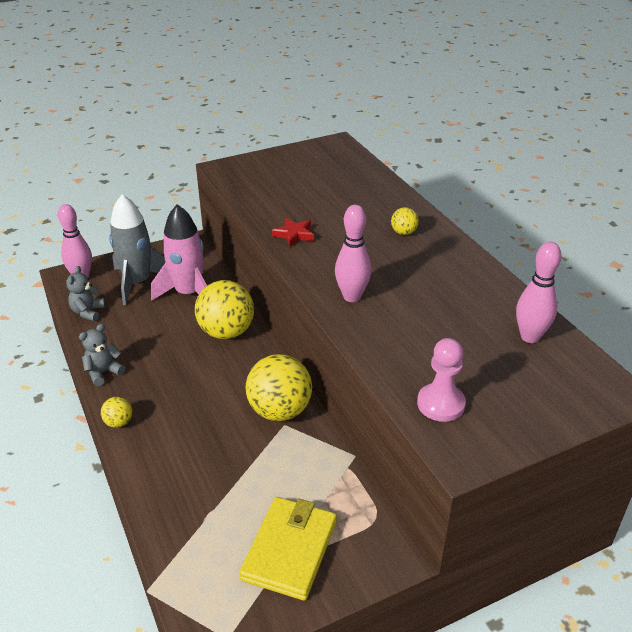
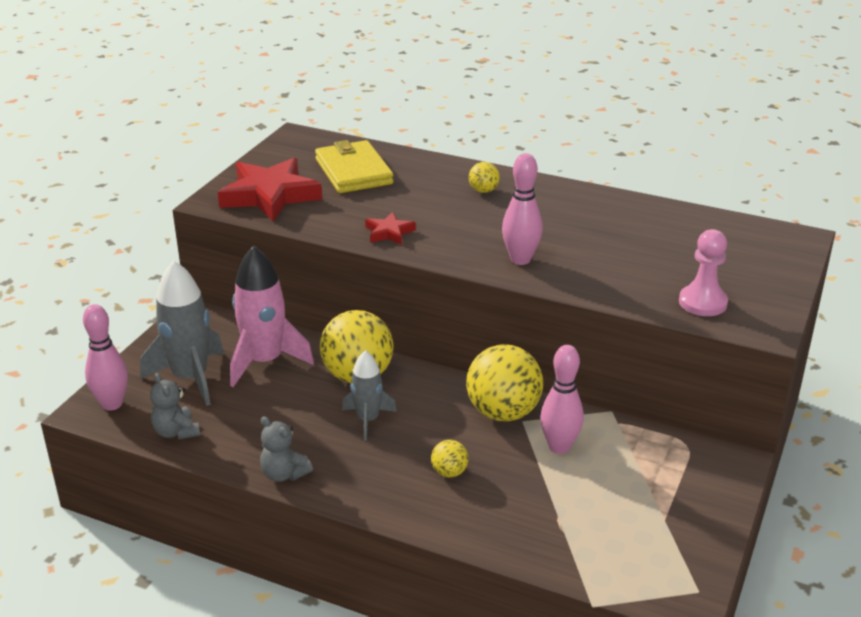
camera: 40 degrees left, 5 degrees down
grey teddy bear [79,324,125,386] -> grey teddy bear turned 60 degrees counterclockwise [260,417,313,482]
yellow ball [101,397,132,428] -> yellow ball moved to [431,440,468,477]
yellow wallet [239,497,337,601] -> yellow wallet moved to [315,140,394,193]
pink bowling pin [516,242,561,343] -> pink bowling pin moved to [540,345,584,454]
none -> red star [218,158,322,221]
none -> grey rocket [342,350,397,441]

